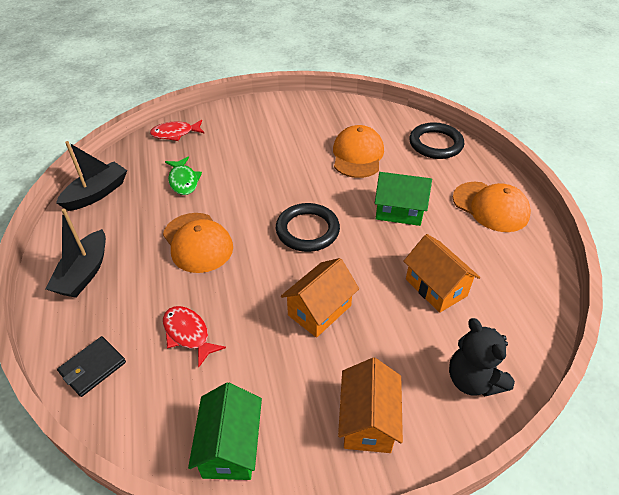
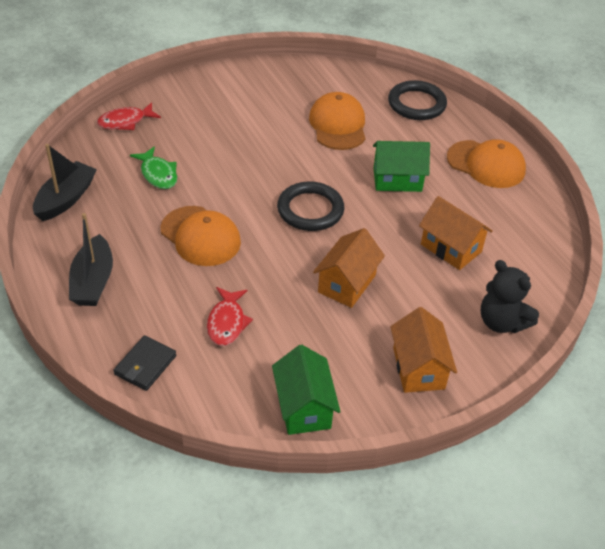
camera: 15 degrees left, 0 degrees up
red fish [163,306,226,367] -> red fish turned 120 degrees counterclockwise [207,287,253,346]

